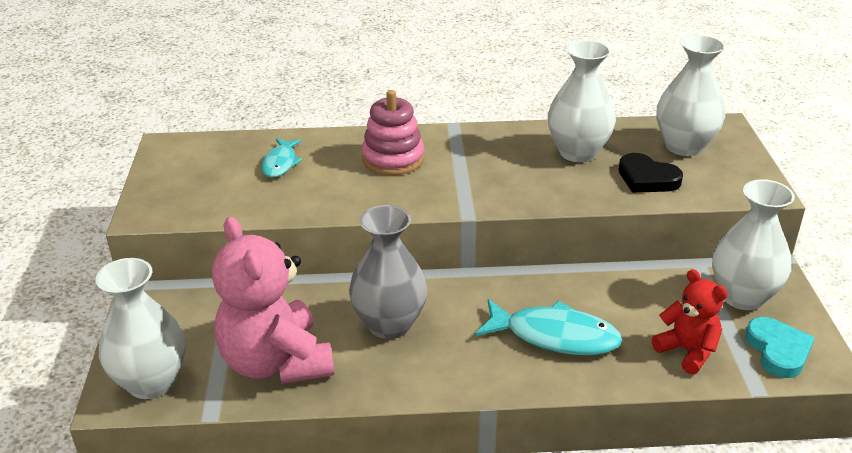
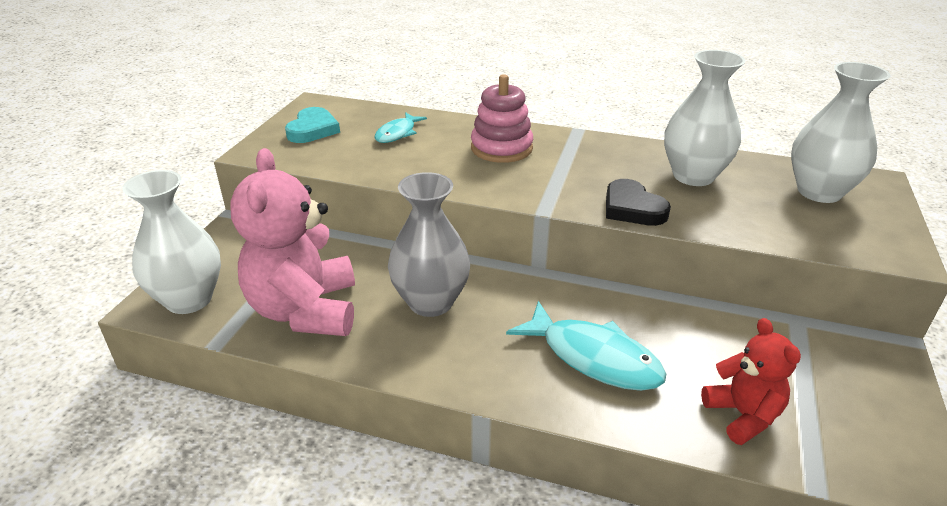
camera: 20 degrees right, 0 degrees up
black heart [619,153,683,193] -> black heart moved to [606,179,671,226]
white vase [712,179,795,310] -> none
turquoise heart [745,317,815,378] -> turquoise heart moved to [285,107,340,143]

